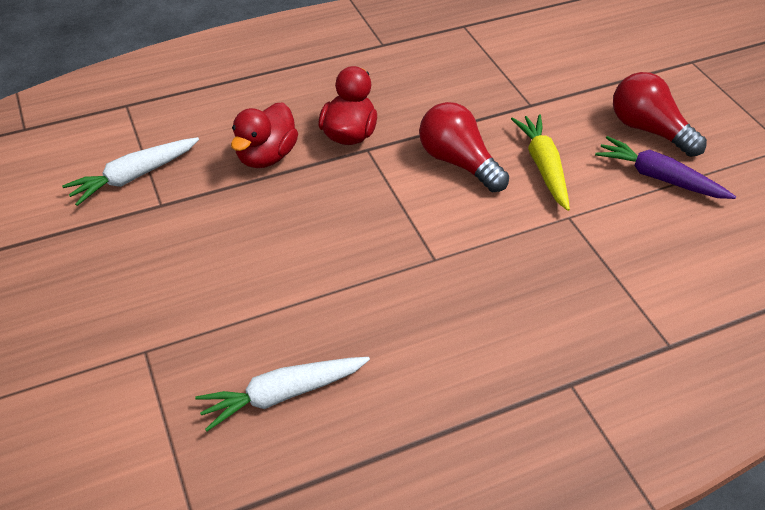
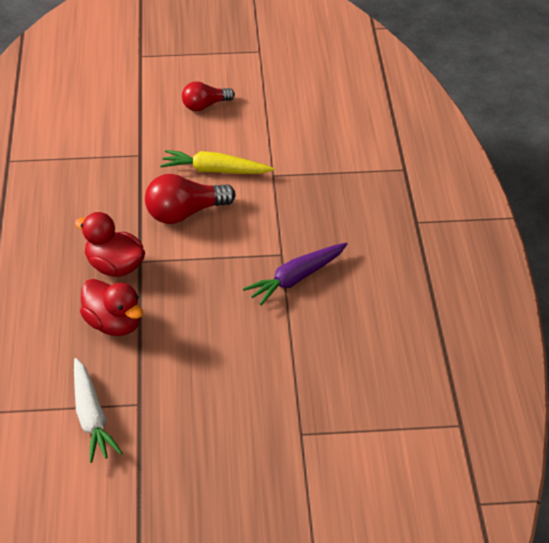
camera: 70 degrees left, 5 degrees down
white carrot [195,357,370,431] -> none
purple carrot [595,136,736,199] -> purple carrot moved to [243,243,347,306]
red light bulb [613,72,707,157] -> red light bulb [182,81,235,111], size x0.65

